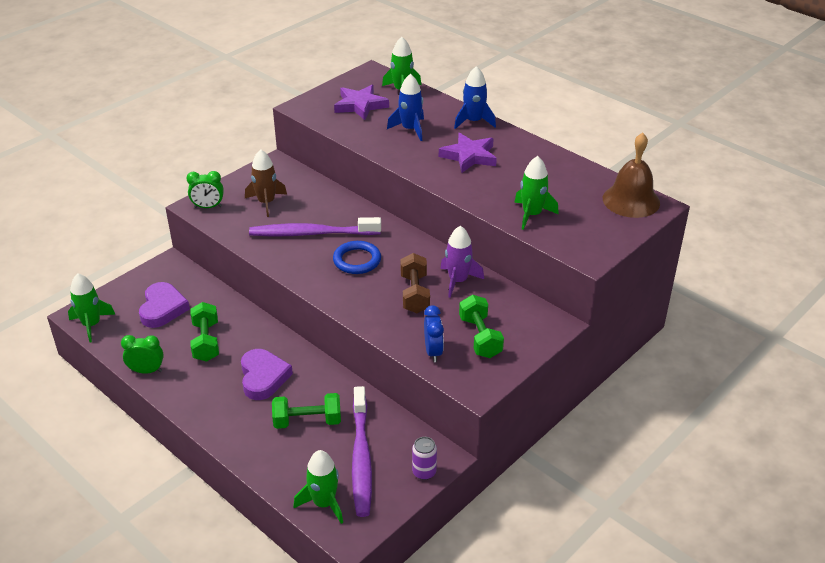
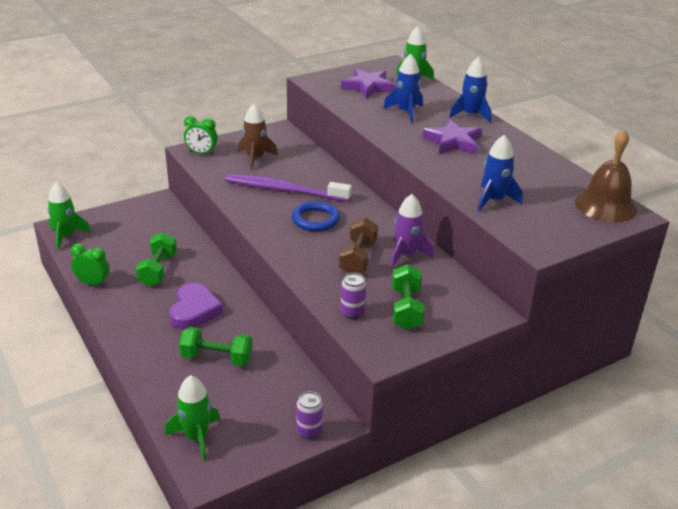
camera: 15 degrees right, 5 degrees down
purple heart [139,282,190,328] -> none
purple toothbrush [352,386,372,517] -> none
blue clock [424,305,444,362] -> purple can [341,273,366,319]
green rocket [514,156,559,230] -> blue rocket [478,135,523,212]

